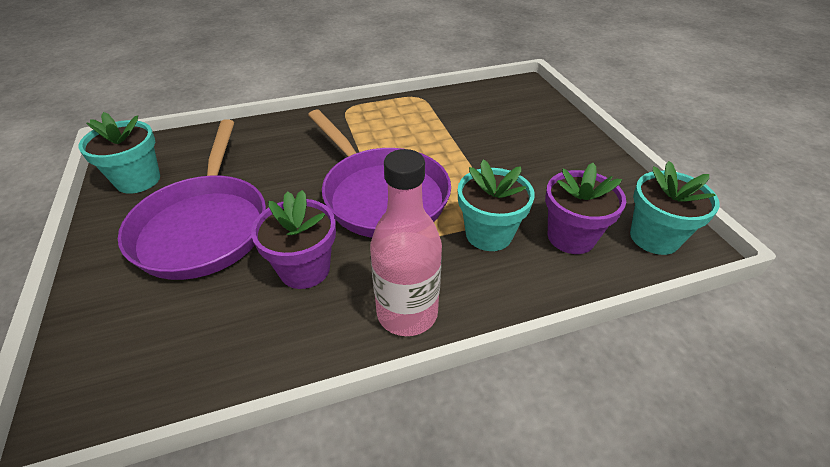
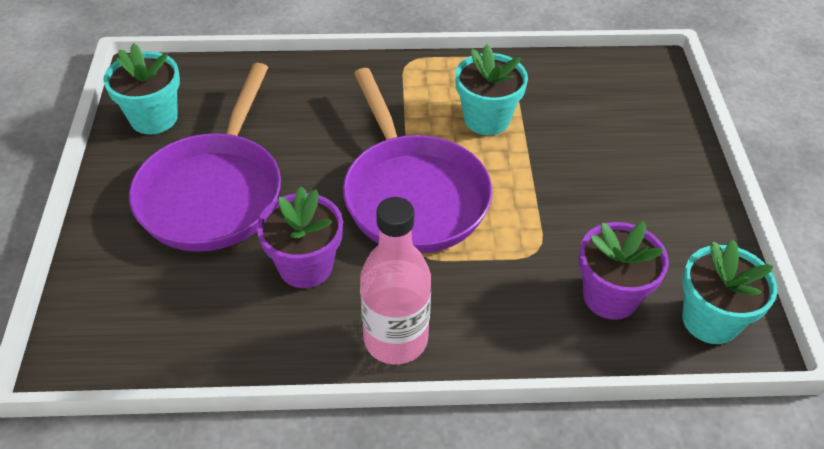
camera: 15 degrees right, 5 degrees up
turquoise flower pot [458,160,535,251] -> turquoise flower pot moved to [455,44,528,135]

